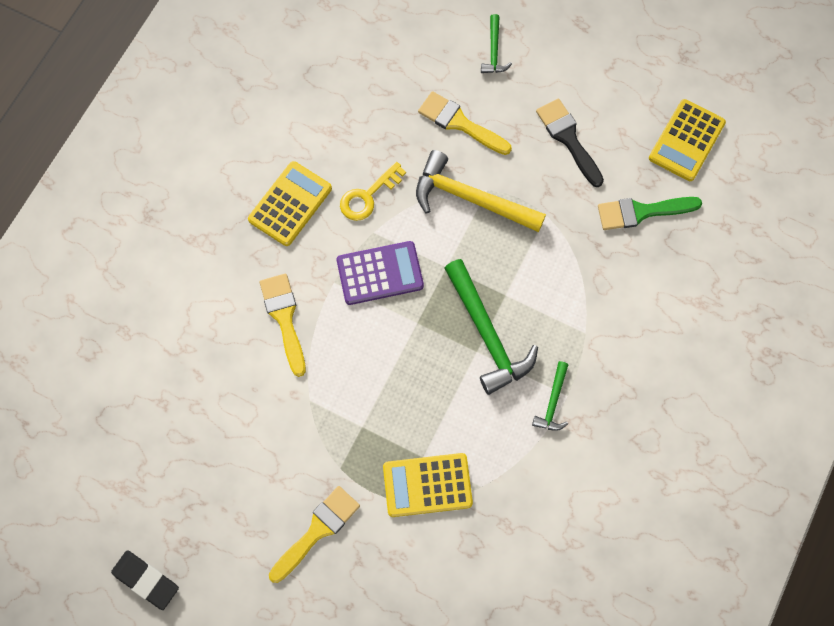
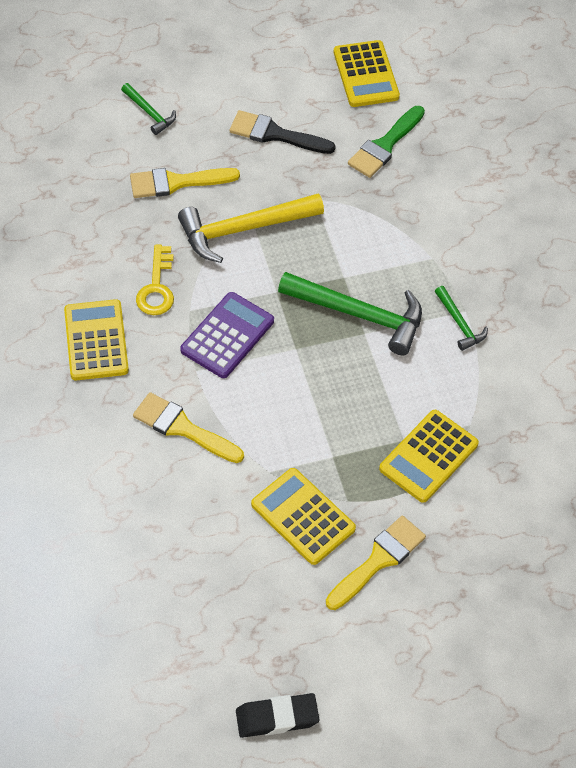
camera: 45 degrees left, 15 degrees down
yellow brush [269,486,360,583] -> yellow brush turned 45 degrees clockwise [326,515,426,610]
none -> yellow calculator [251,468,356,565]

